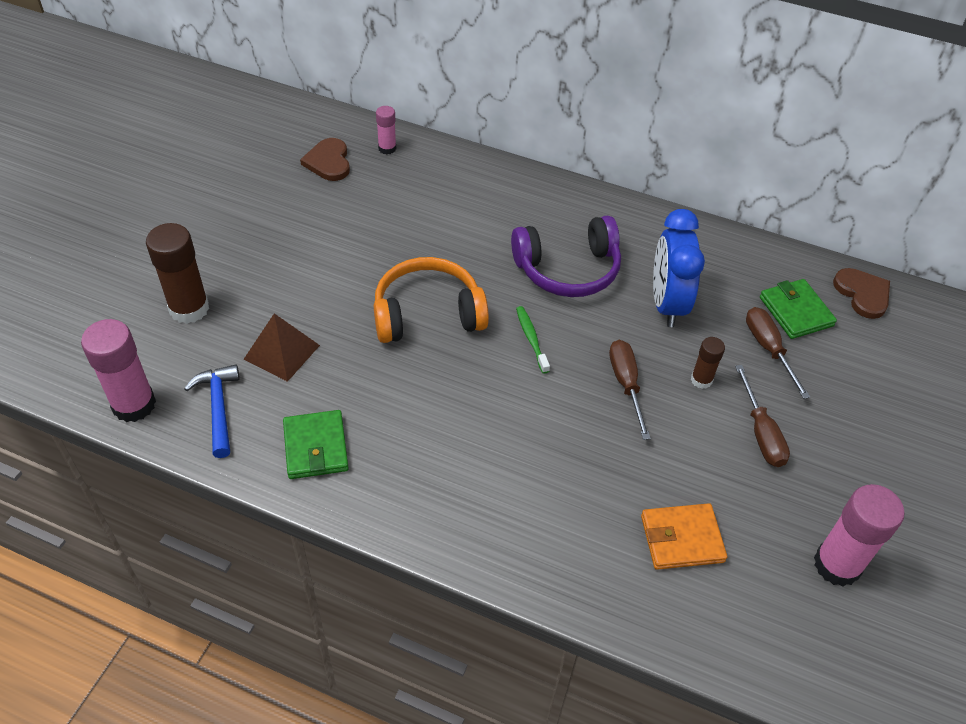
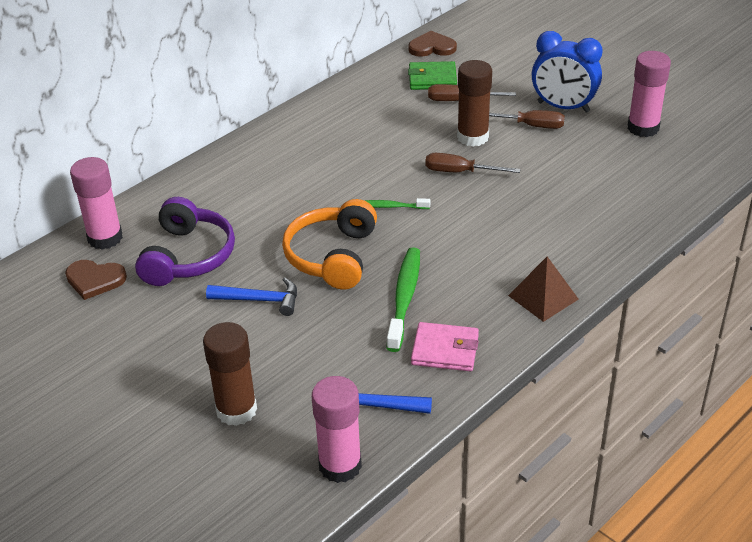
camera: 65 degrees left, 10 degrees down
brown pyramid [244,313,320,382] -> brown pyramid moved to [508,257,579,322]
green wallet [283,410,349,479] -> pink wallet [411,322,479,371]
pink glue stick [376,106,396,155] -> pink glue stick [70,157,123,250], size x1.86
purple headphones [511,216,621,297] -> purple headphones moved to [135,197,235,286]
orange wallet [641,503,727,570] -> none
blue clock [653,209,705,327] -> blue clock moved to [532,31,603,113]
brown glue stick [691,337,725,389] -> brown glue stick [457,60,492,147], size x1.86
none -> blue hammer [206,278,297,316]
none -> green toothbrush [386,247,420,352]

